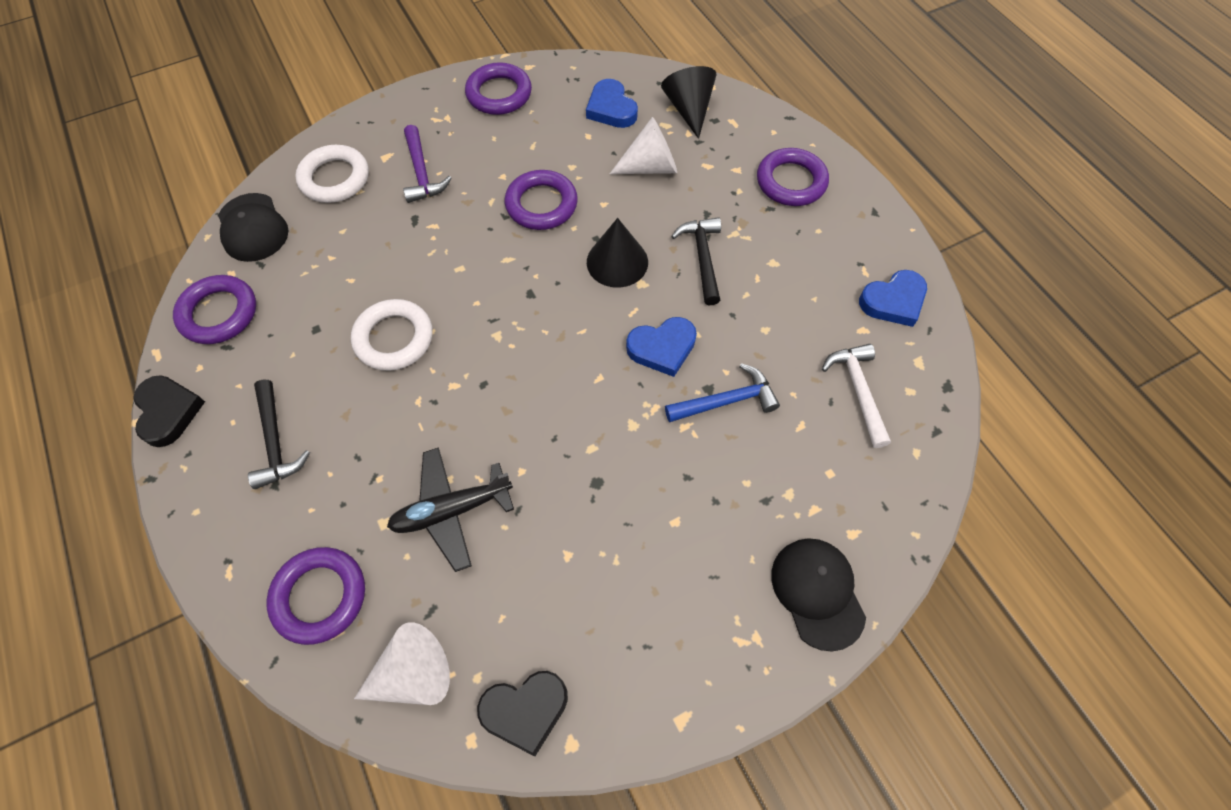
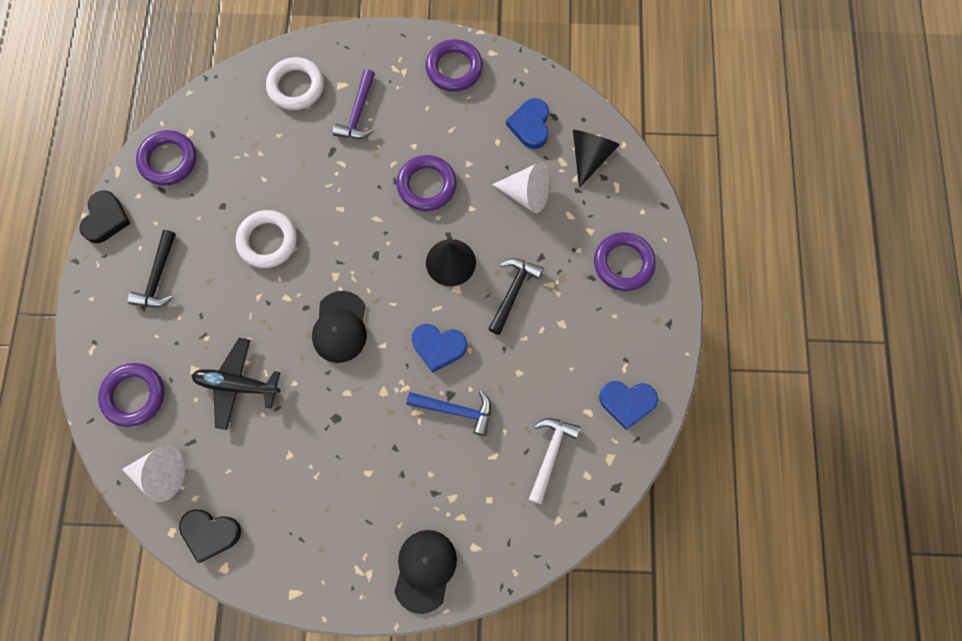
camera: 30 degrees right, 10 degrees up
black cap [218,193,289,262] -> black cap moved to [312,291,367,363]

